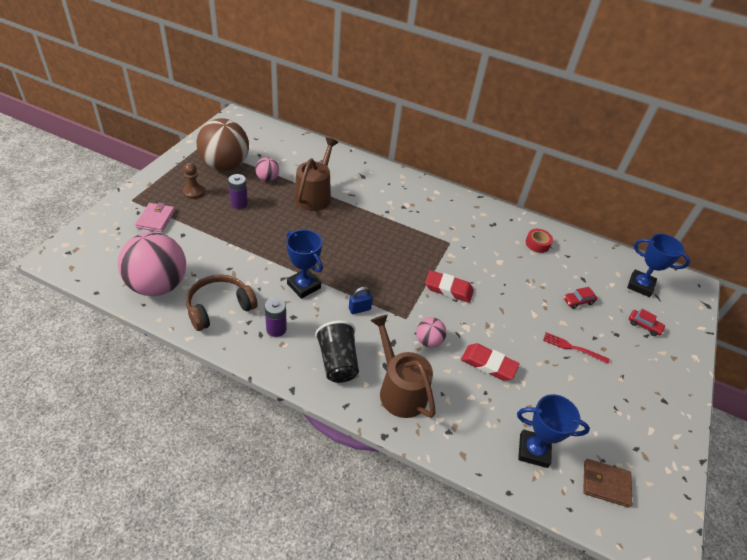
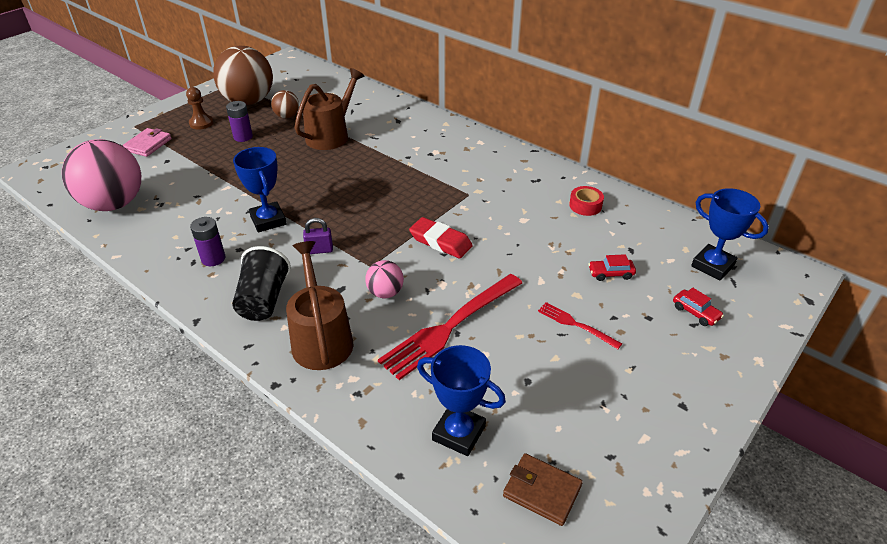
camera: 20 degrees right, 5 degrees down
brown headphones [186,274,258,331] -> none
pink ball [255,157,279,182] -> brown ball [271,90,299,118]
blue padlock [349,286,373,314] -> purple padlock [303,218,333,254]
red eraser [461,343,520,381] -> red fork [378,274,522,380]

